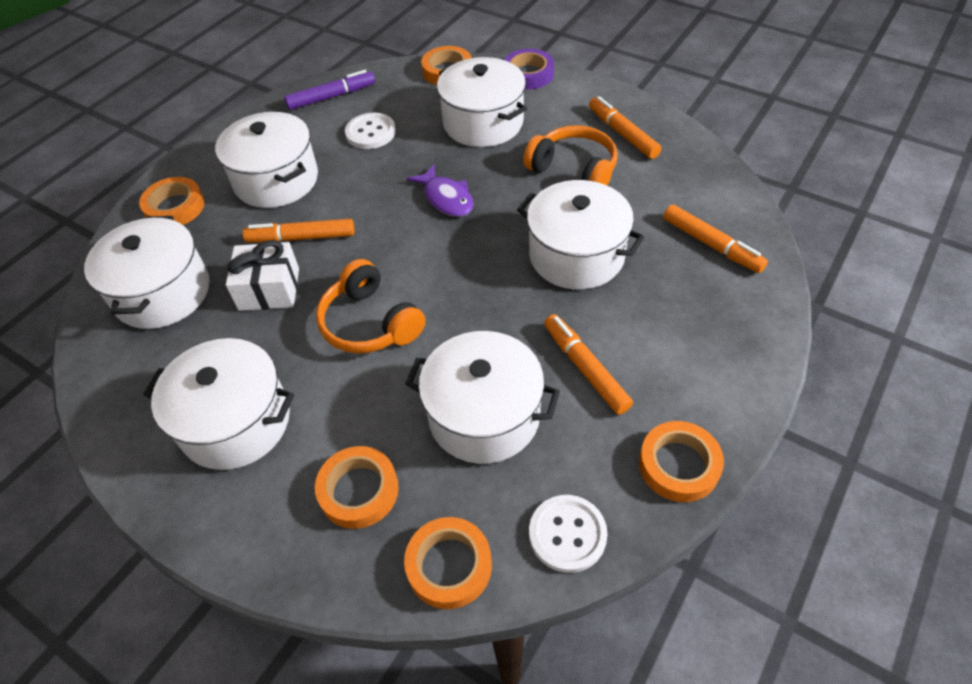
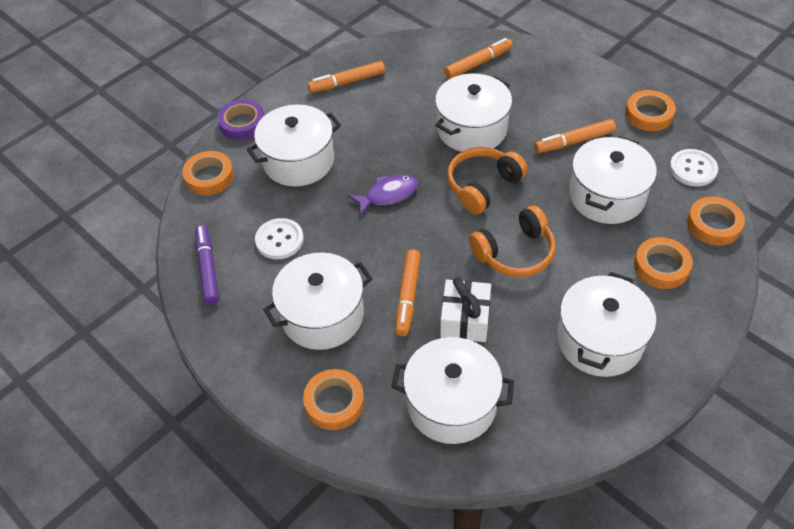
camera: 80 degrees left, 0 degrees up
orange headphones [523,125,618,186] -> orange headphones moved to [447,147,528,214]

